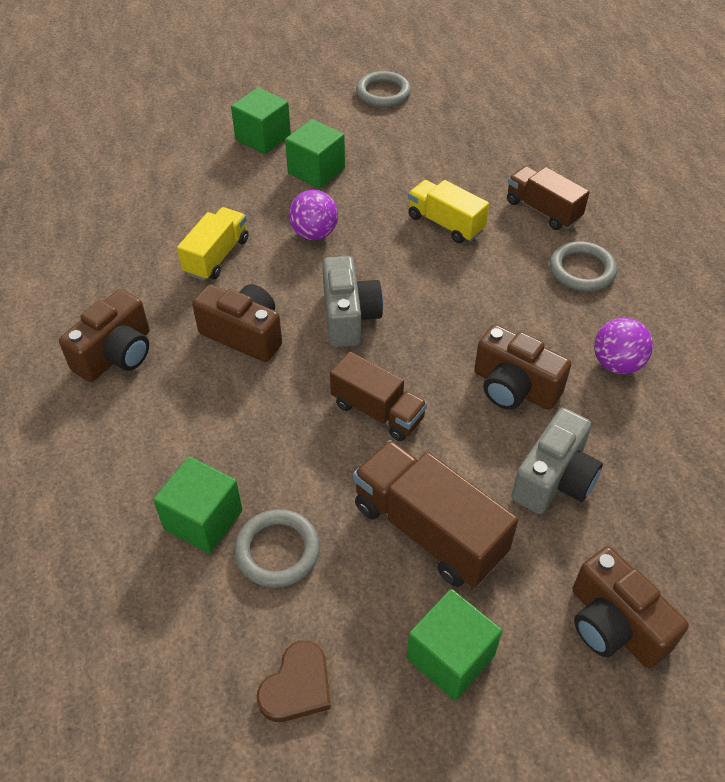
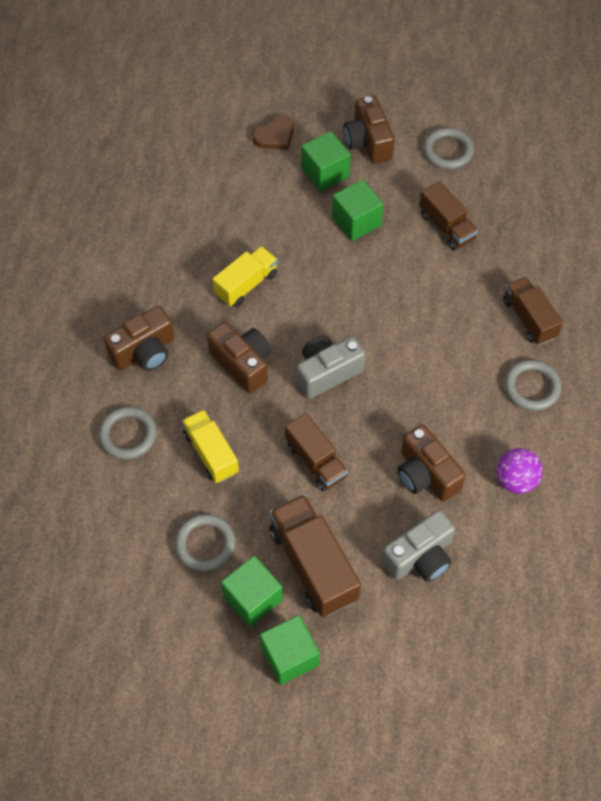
camera: 20 degrees right, 10 degrees up
green cube [153,457,242,554] -> green cube moved to [221,555,283,627]
brown heart [257,641,331,722] -> brown heart moved to [253,116,294,150]
purple ball [289,190,338,240] -> none
grey camera [322,256,383,347] -> grey camera turned 135 degrees counterclockwise [296,335,365,399]
yellow truck [408,180,489,243] -> yellow truck moved to [182,409,239,483]
brown camera [573,547,689,668] -> brown camera moved to [343,96,395,164]
none -> grey ring [99,407,157,460]
none -> brown truck [419,181,478,251]

